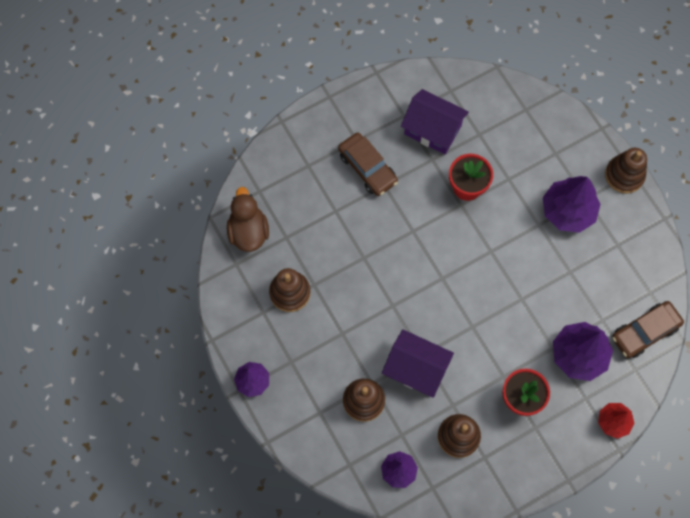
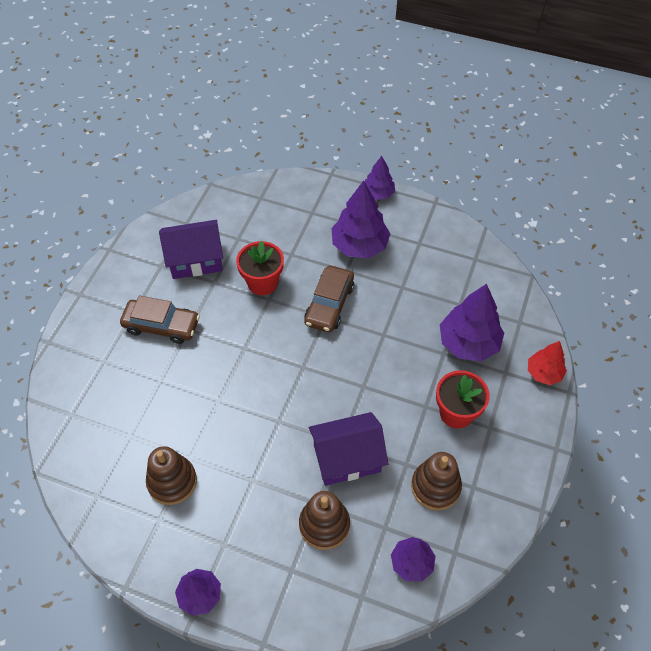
camera: 40 degrees left, 15 degrees down
brown duck [227,187,269,252] -> none
brown stacking toy [605,148,647,193] -> purple tree [365,156,395,200]
brown car [612,301,684,358] -> brown car moved to [304,266,354,332]

